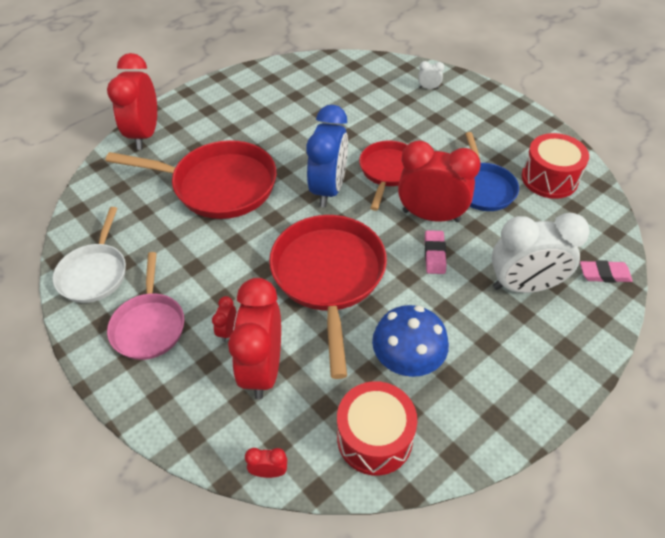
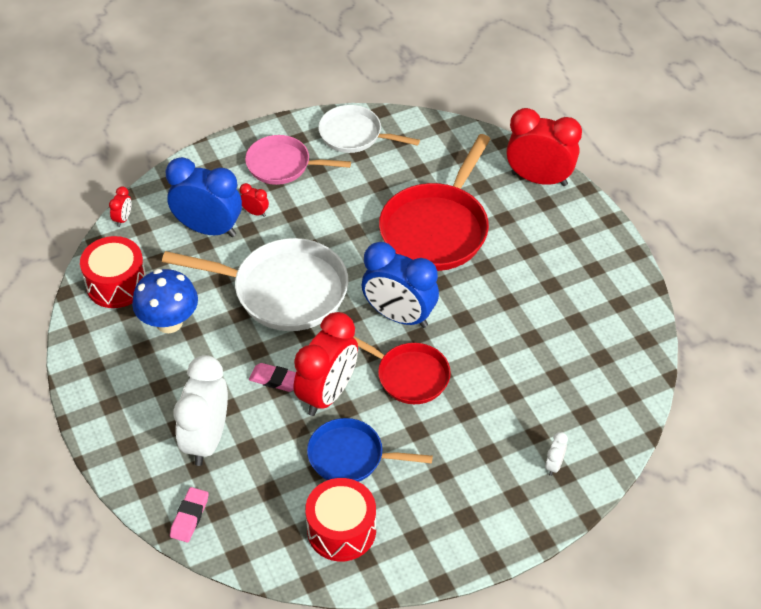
camera: 105 degrees right, 0 degrees up
red clock [228,278,281,399] -> blue clock [166,157,242,237]
red pan [269,215,387,379] -> white pan [162,238,349,331]

